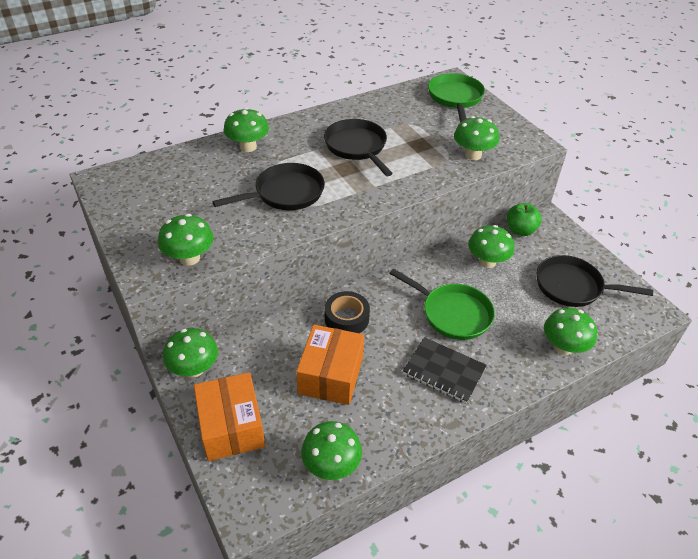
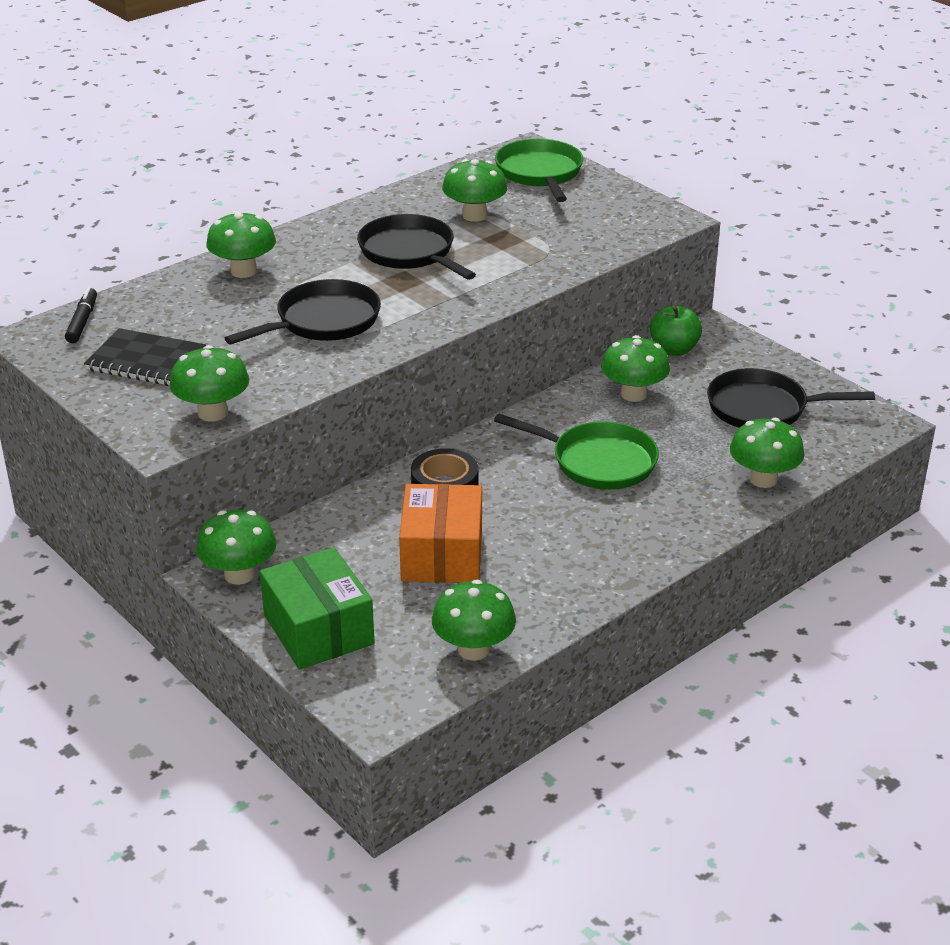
camera: 10 degrees left, 10 degrees down
orange box [194,372,265,461] -> green box [260,547,374,670]
black notebook [403,337,487,403] -> black notebook moved to [84,328,206,386]
green mushroom [454,116,499,160] -> green mushroom moved to [442,159,507,222]
none -> black marker [65,287,97,343]

